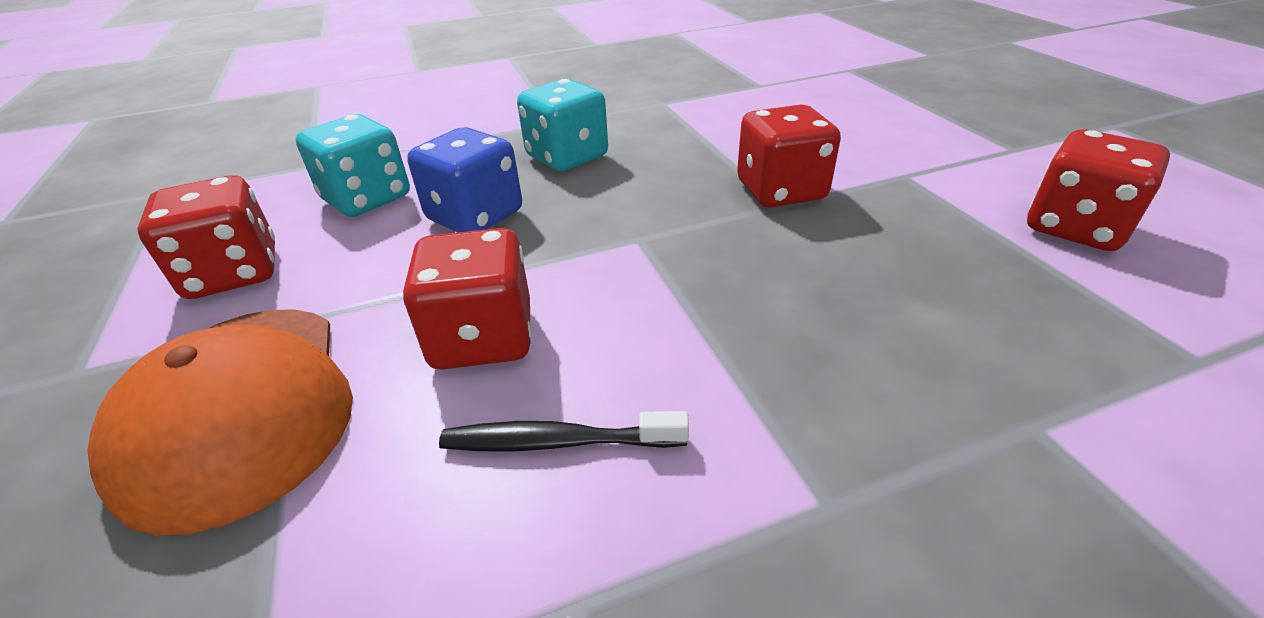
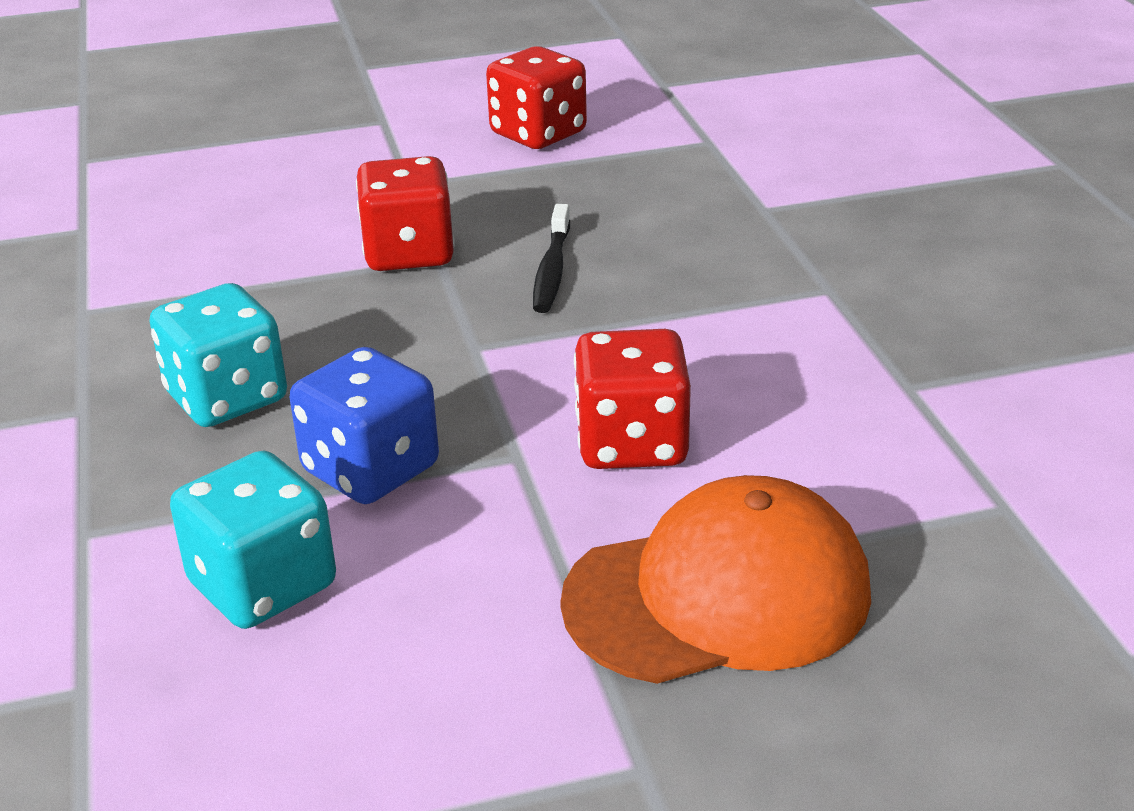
camera: 85 degrees left, 5 degrees down
red dice [137,175,275,299] -> none
black toothbrush [439,411,689,451] -> black toothbrush moved to [533,204,570,313]

